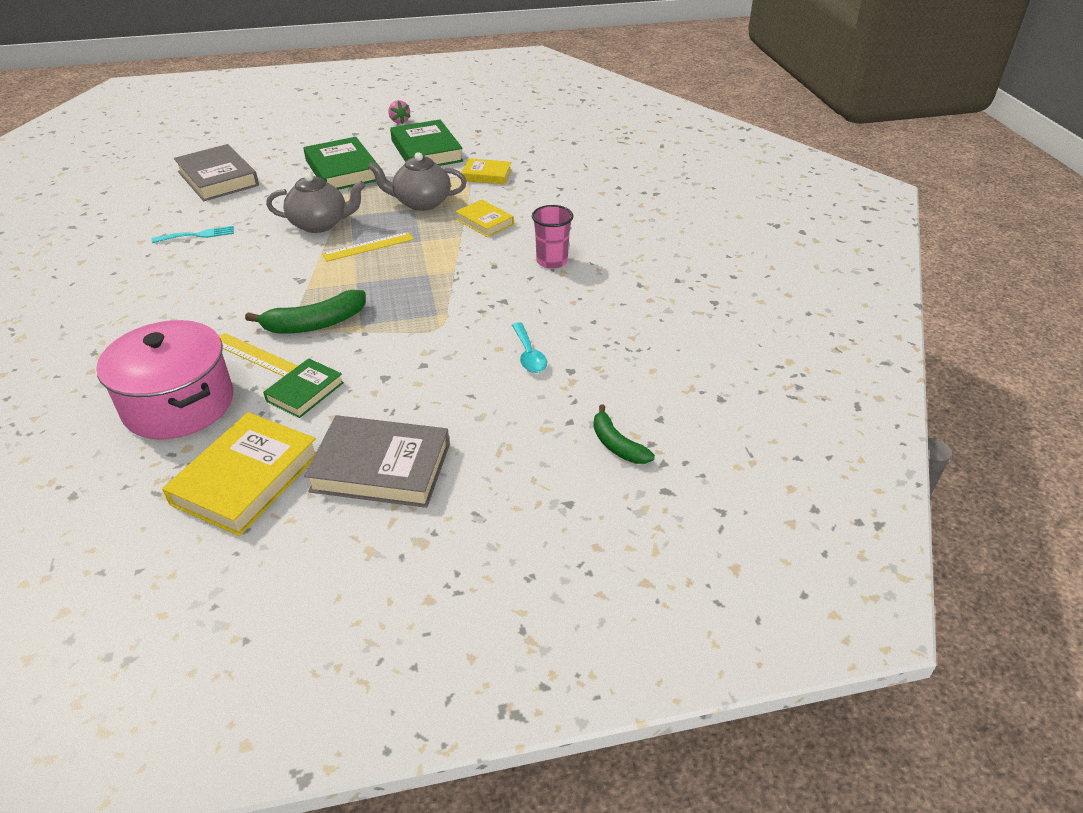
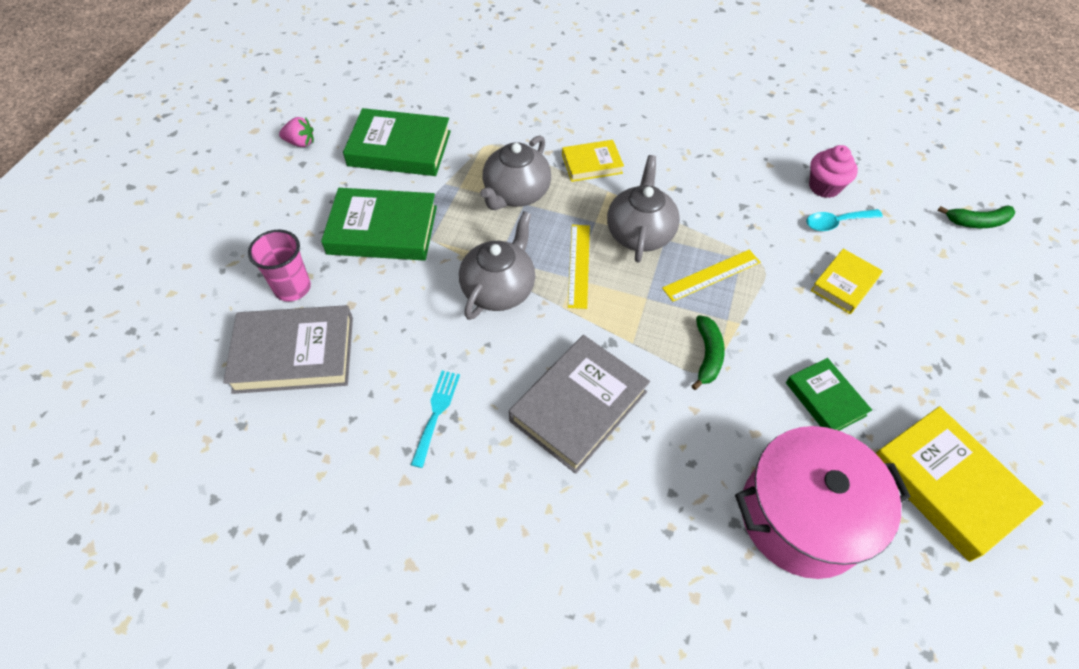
camera: 60 degrees left, 15 degrees up
yellow ruler [219,333,298,376] -> yellow ruler moved to [662,250,760,302]
green banana [245,290,366,334] -> green banana [692,315,725,390], size x0.64
grey book [304,415,450,508] -> grey book moved to [509,335,650,474]
yellow book [461,158,512,185] -> yellow book moved to [811,249,883,314]
turquoise spoon [512,323,547,373] -> turquoise spoon turned 150 degrees clockwise [806,209,883,231]
pink cup [532,205,573,269] -> pink cup moved to [248,230,311,301]
none -> grey teapot [607,155,680,263]
none -> pink cupcake [809,145,858,198]

